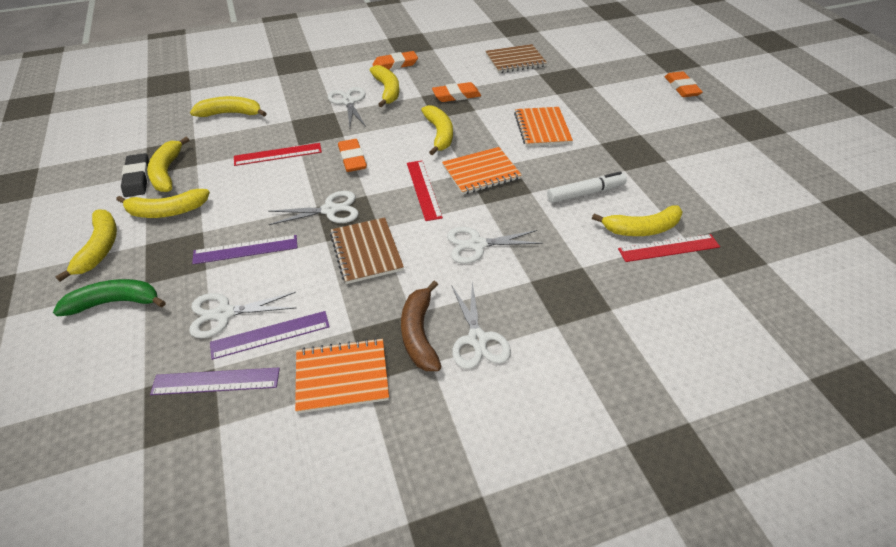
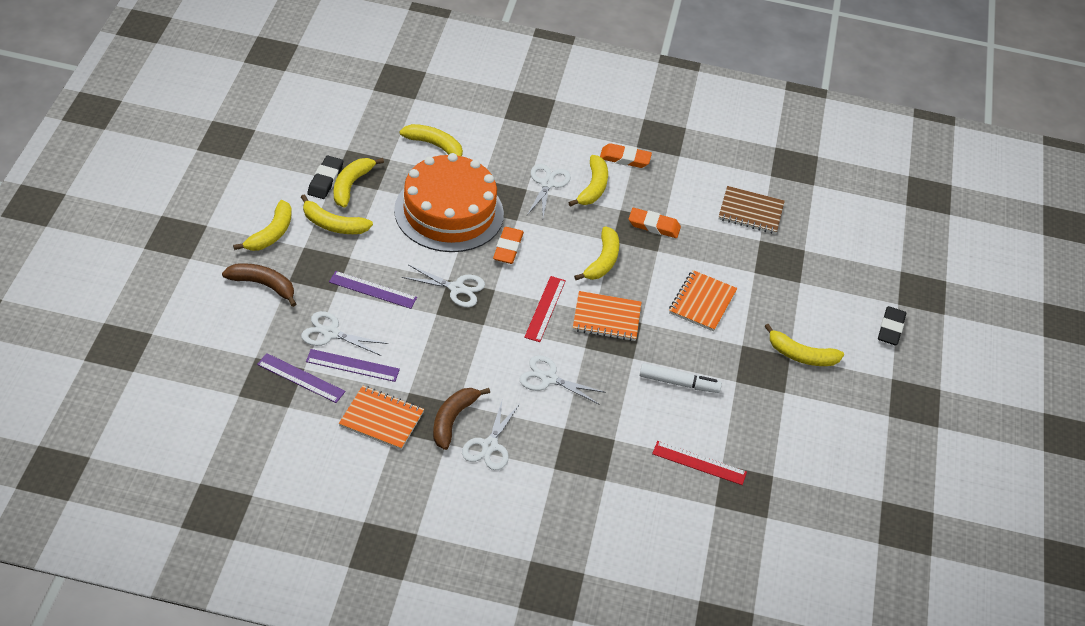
camera: 25 degrees right, 0 degrees up
green banana [53,279,166,316] -> brown banana [222,263,296,307]
red ruler [234,143,322,166] -> orange cake [394,153,504,252]
brown notebook [330,217,404,284] -> none
yellow banana [592,205,683,236] -> yellow banana moved to [764,324,844,366]
orange eraser [665,71,703,97] -> black eraser [878,306,907,345]

